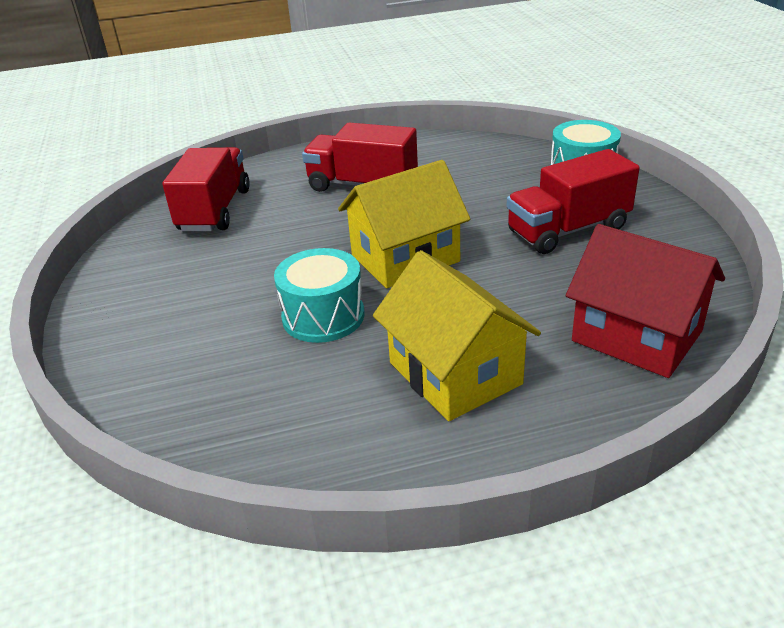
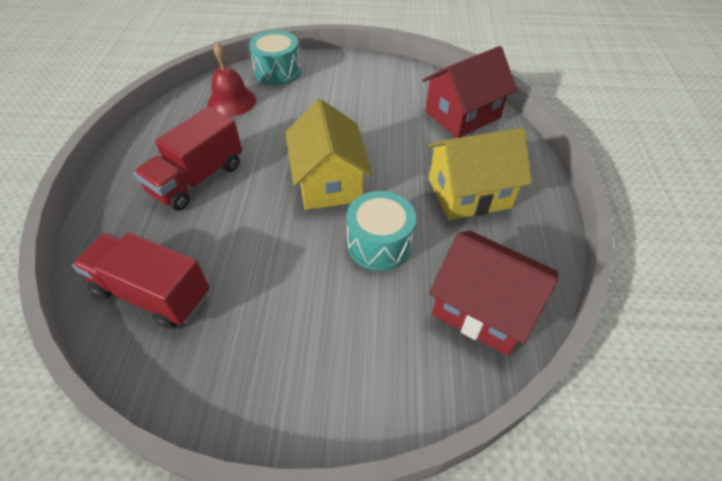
camera: 75 degrees left, 15 degrees up
red truck [507,149,640,254] -> none
none -> red bell [207,42,256,117]
none -> red house [429,231,558,356]

